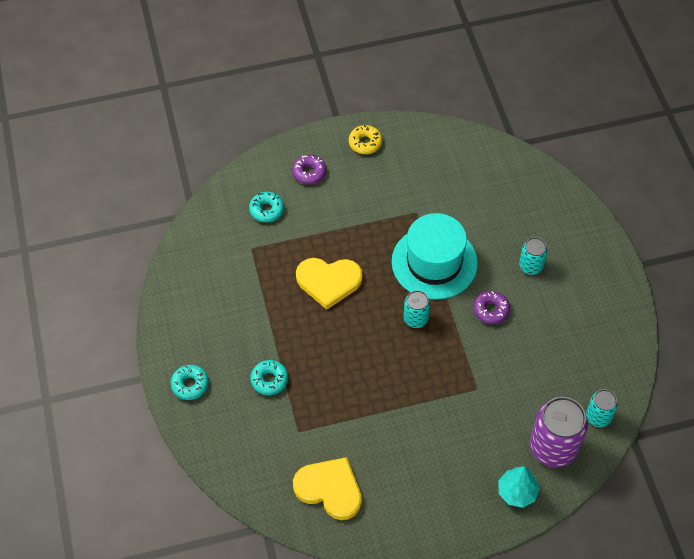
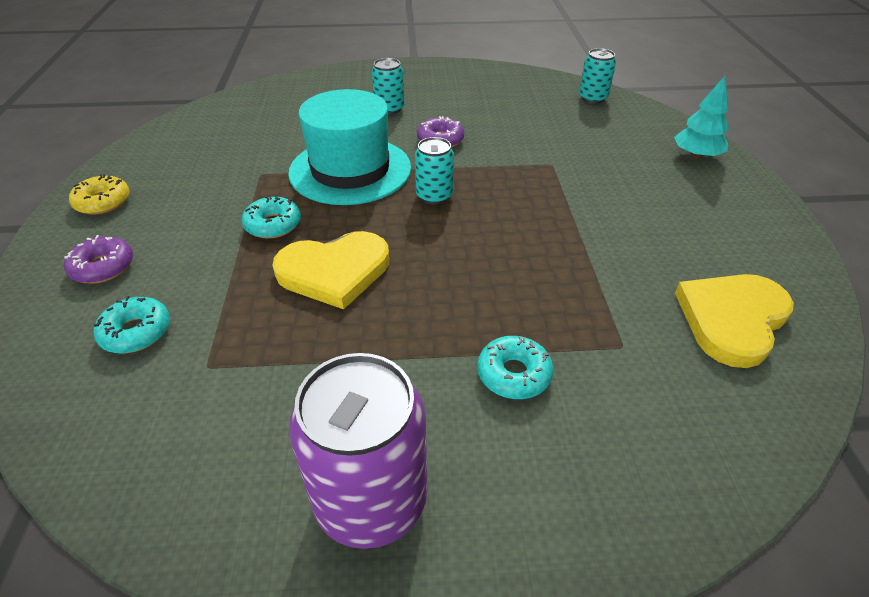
camera: 80 degrees left, 15 degrees down
turquoise donut [171,365,209,400] -> turquoise donut moved to [242,196,301,239]
yellow heart [296,258,362,310] -> yellow heart turned 60 degrees clockwise [272,231,389,310]
purple can [530,397,588,468] -> purple can moved to [289,353,427,549]

